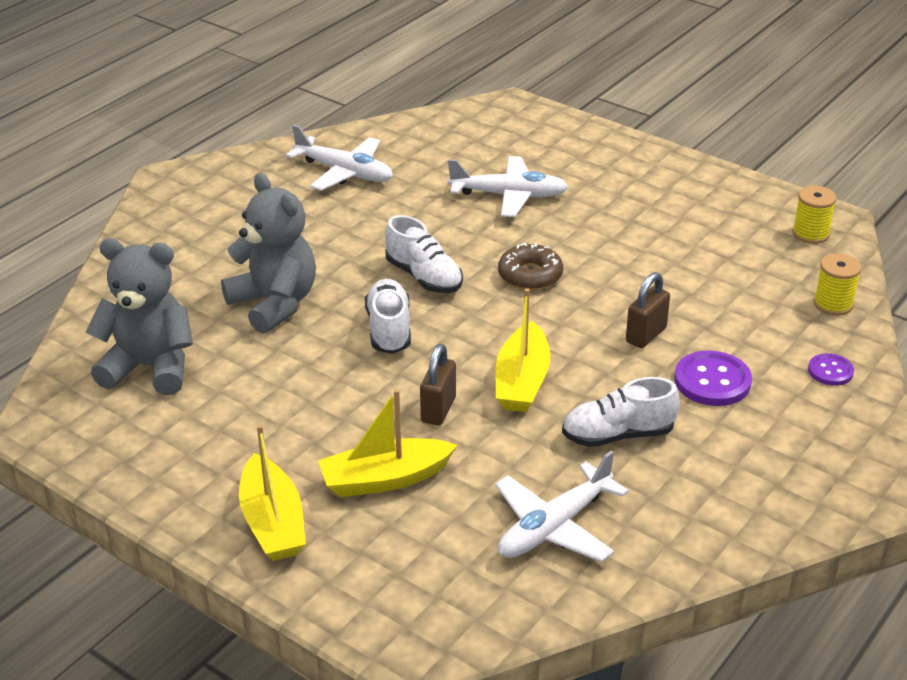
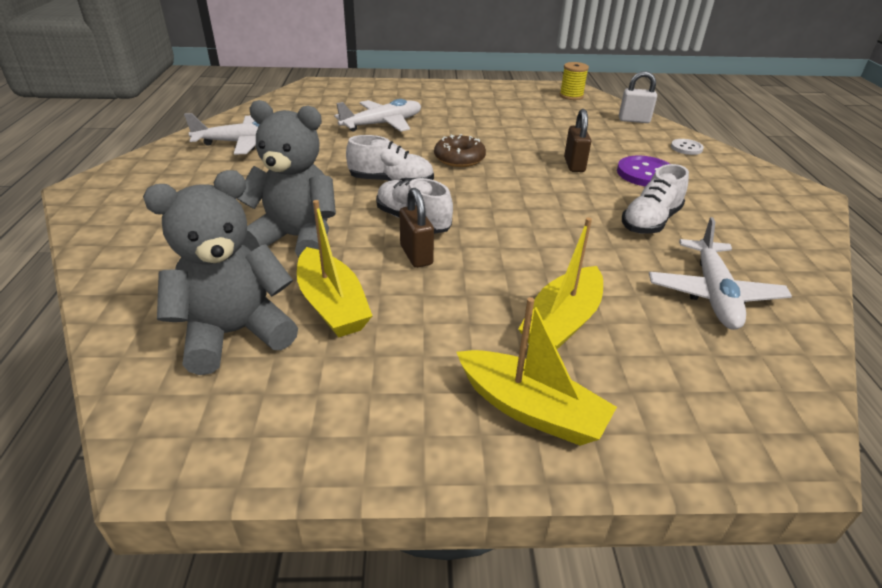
camera: 40 degrees left, 0 degrees up
brown padlock [420,344,456,425] -> brown padlock moved to [399,188,434,268]
yellow boat [496,288,550,412] -> yellow boat moved to [297,200,372,337]
purple button [808,353,854,386] -> white button [671,139,704,155]
yellow spool [814,253,861,316] -> white padlock [619,71,657,123]

